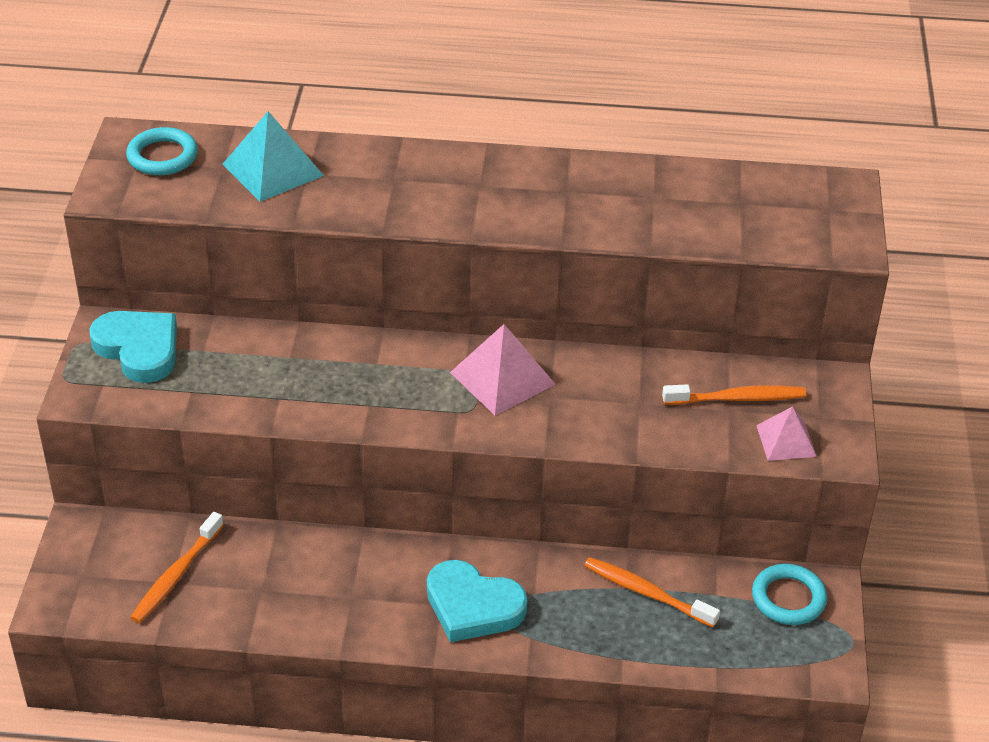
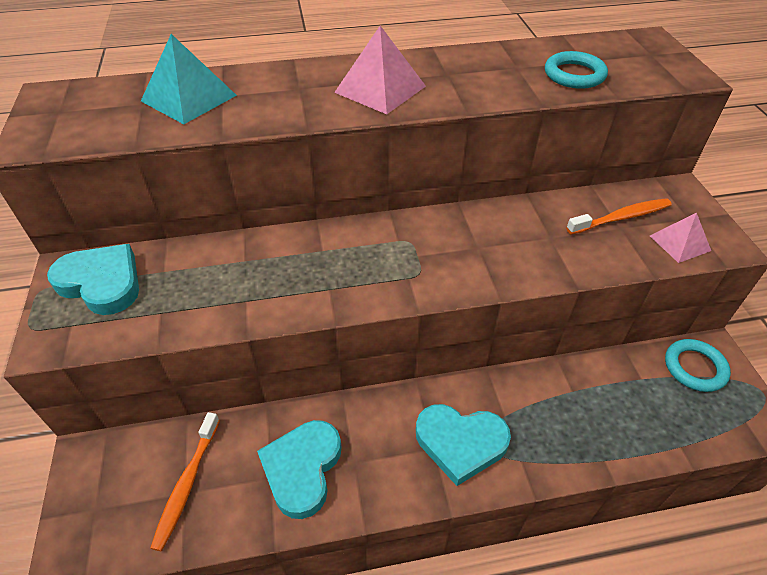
camera: 15 degrees left, 5 degrees up
turquoise ring [126,127,198,175] -> turquoise ring moved to [545,51,608,89]
pink pyramid [450,324,556,416] -> pink pyramid moved to [334,26,426,114]
orange toothbrush [584,557,720,627] -> none
none -> turquoise heart [257,420,342,519]

